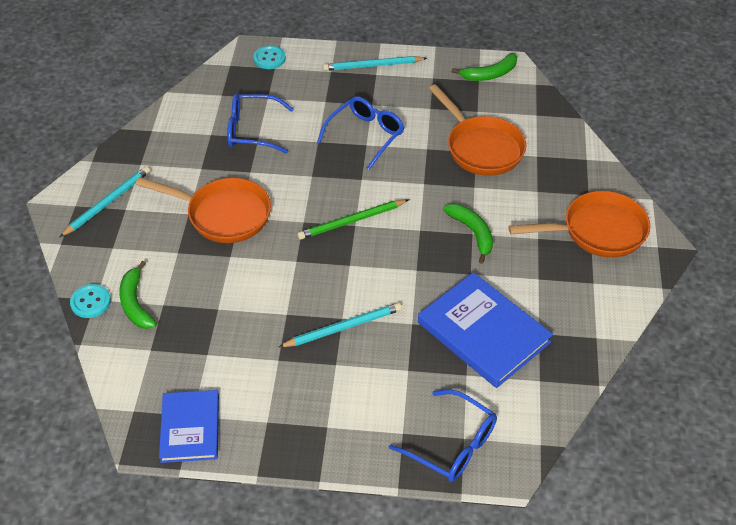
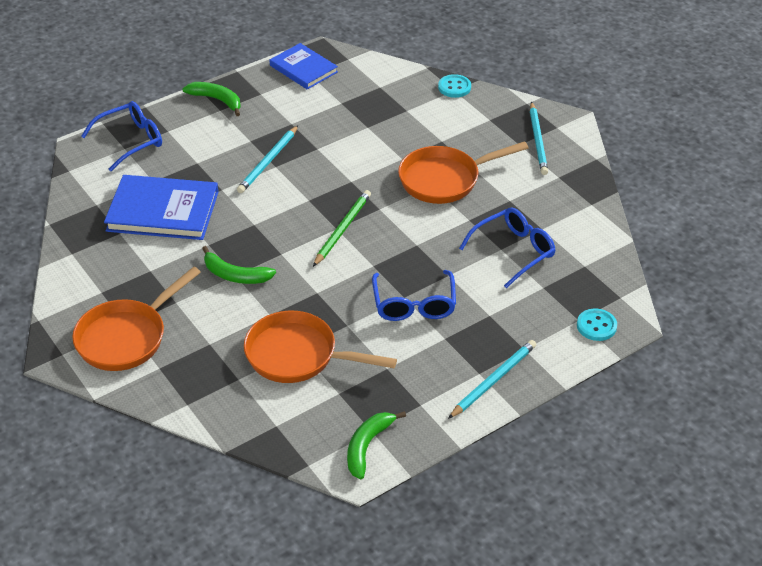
camera: 140 degrees right, 5 degrees down
green banana [119,261,157,329] -> green banana moved to [183,82,241,116]
blue glasses [389,389,497,482] -> blue glasses turned 150 degrees clockwise [81,101,162,171]

